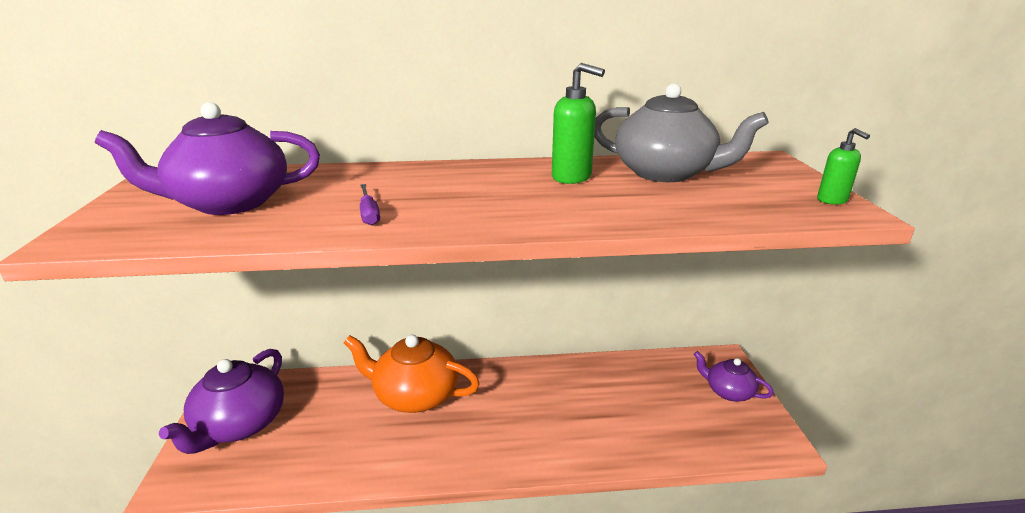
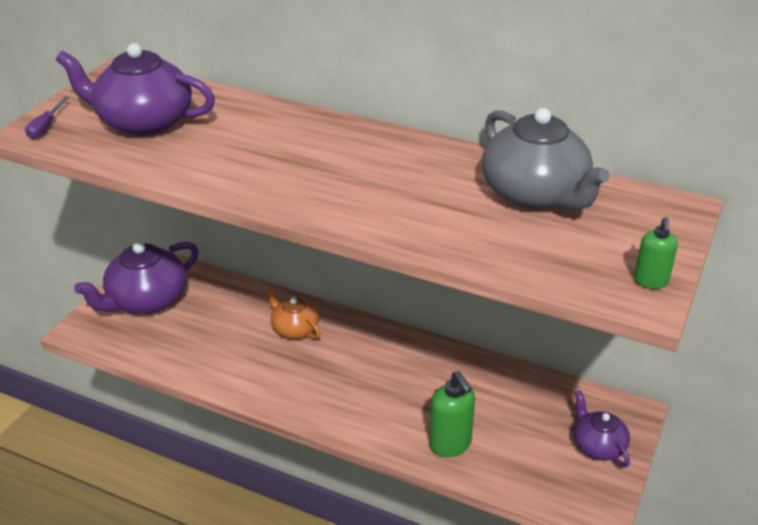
camera: 30 degrees right, 10 degrees up
orange teapot [344,335,480,413] -> orange teapot [266,286,321,339], size x0.57
purple screwdriver [360,184,380,225] -> purple screwdriver moved to [25,97,69,139]
green soap dispenser [552,63,605,184] -> green soap dispenser moved to [429,371,475,457]

